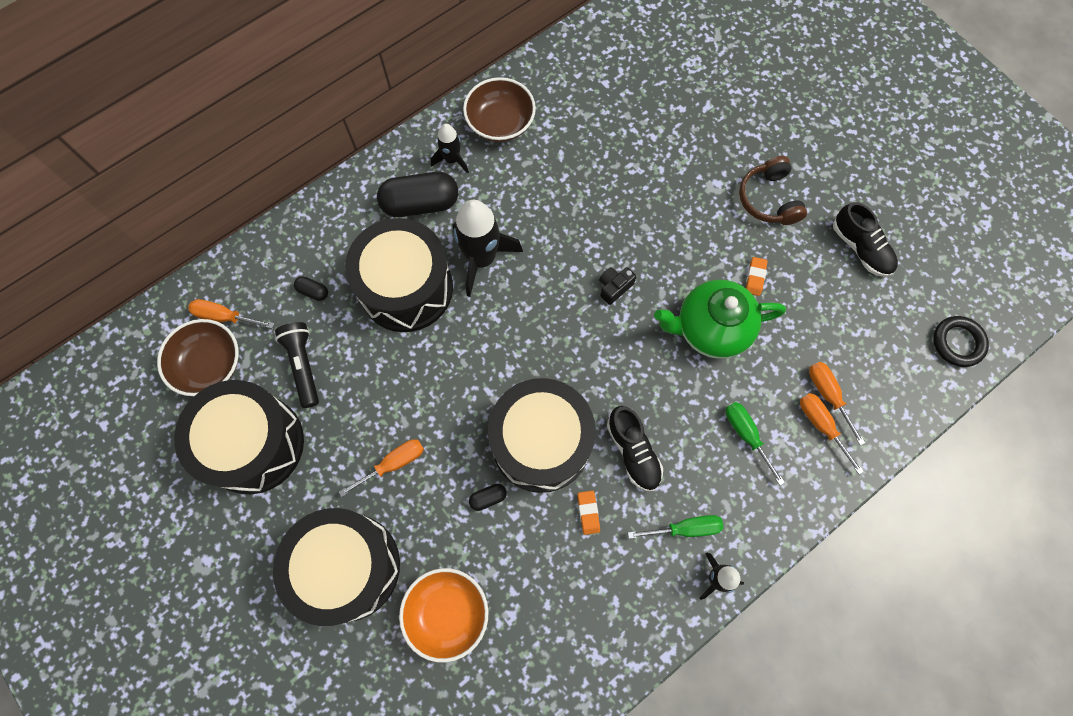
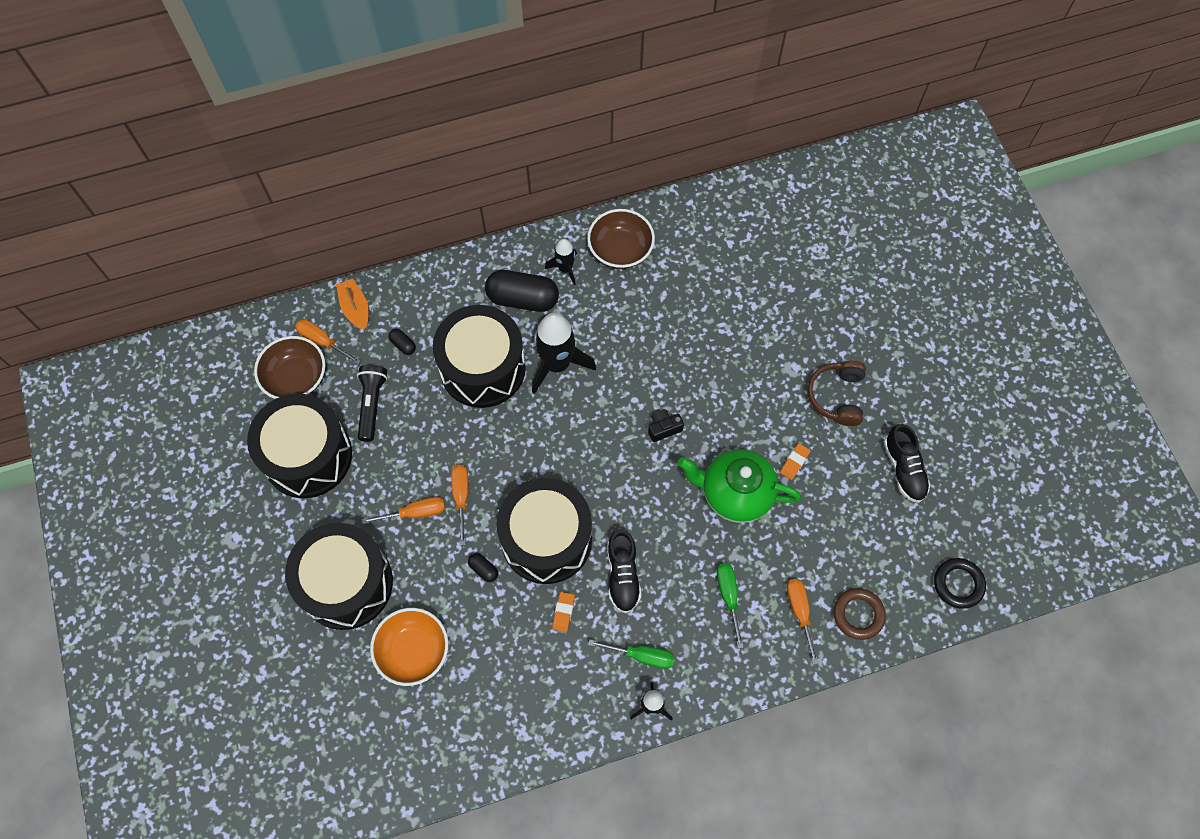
camera: 20 degrees right, 5 degrees down
black capsule [469,484,507,511] -> black capsule turned 45 degrees clockwise [468,553,498,582]
orange screwdriver [809,362,865,445] -> orange screwdriver moved to [451,465,469,545]
none -> orange boat [336,278,369,330]
none -> brown ring [833,588,886,640]

